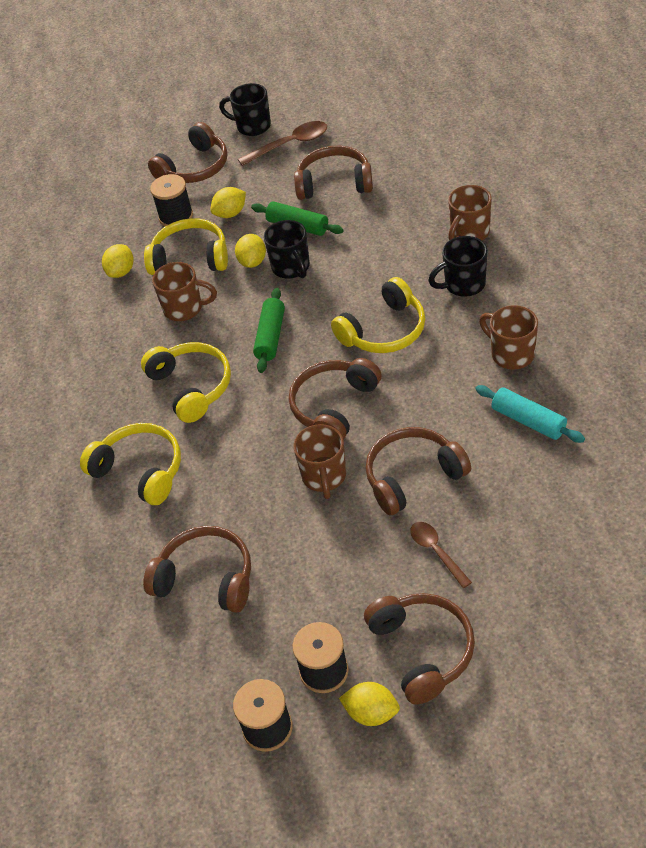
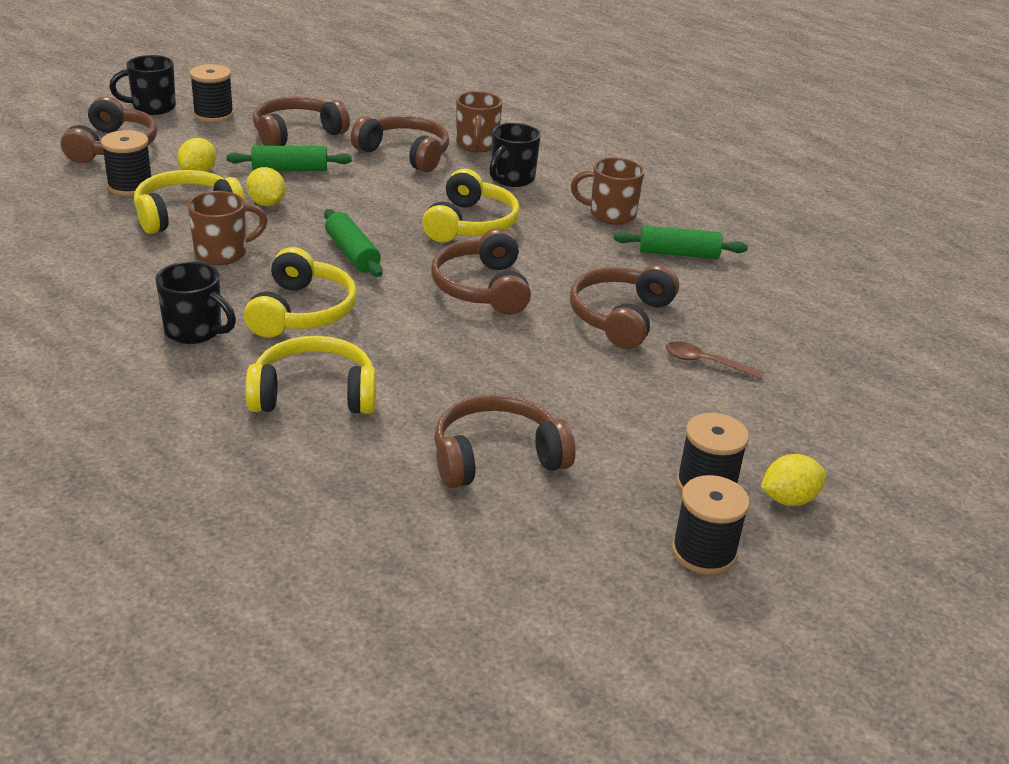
camera: 45 degrees left, 15 degrees down
yellow lemon [102,244,134,278] -> none
yellow headphones [141,342,231,423] -> yellow headphones turned 75 degrees clockwise [244,247,357,338]
brown spoon [238,121,327,166] -> black spool [190,64,234,122]
black mug [264,220,310,279] -> black mug moved to [155,261,236,344]
brown mug [293,424,346,499] -> none
brown headphones [364,593,475,705] -> brown headphones moved to [351,116,449,172]
turquoise rolling pin [475,385,585,443] -> green rolling pin [614,226,748,259]

